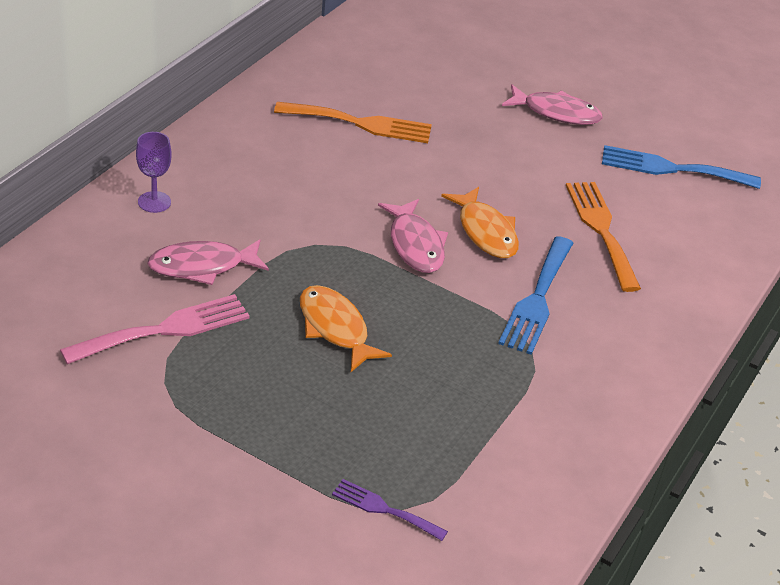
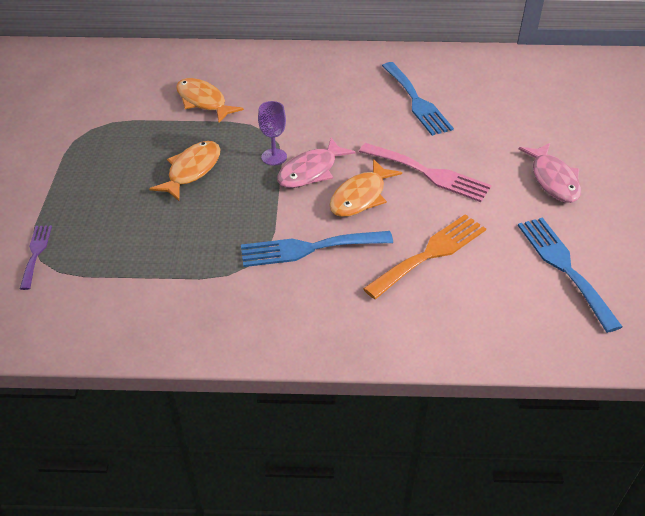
camera: 65 degrees right, 5 degrees up
pink fork [60,294,250,364] -> pink fork moved to [359,143,492,202]
purple goblet [136,132,171,213] -> purple goblet moved to [258,101,287,166]
pink fish [147,239,269,285] -> orange fish [176,78,244,123]
orange fork [274,102,432,143] -> blue fork [382,62,454,136]

